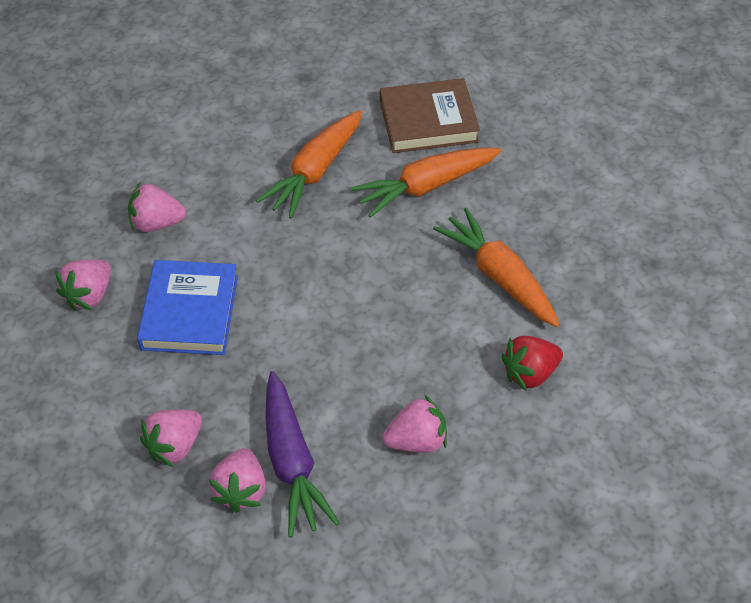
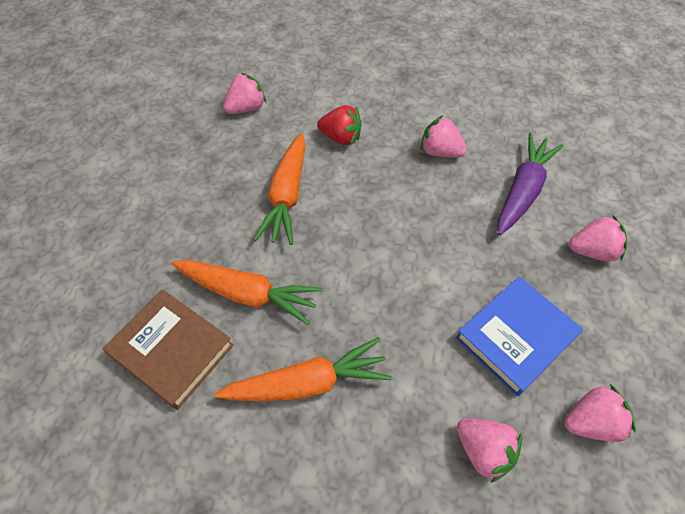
camera: 135 degrees left, 5 degrees up
pink strawberry [209,448,266,513] -> pink strawberry moved to [223,73,266,114]

